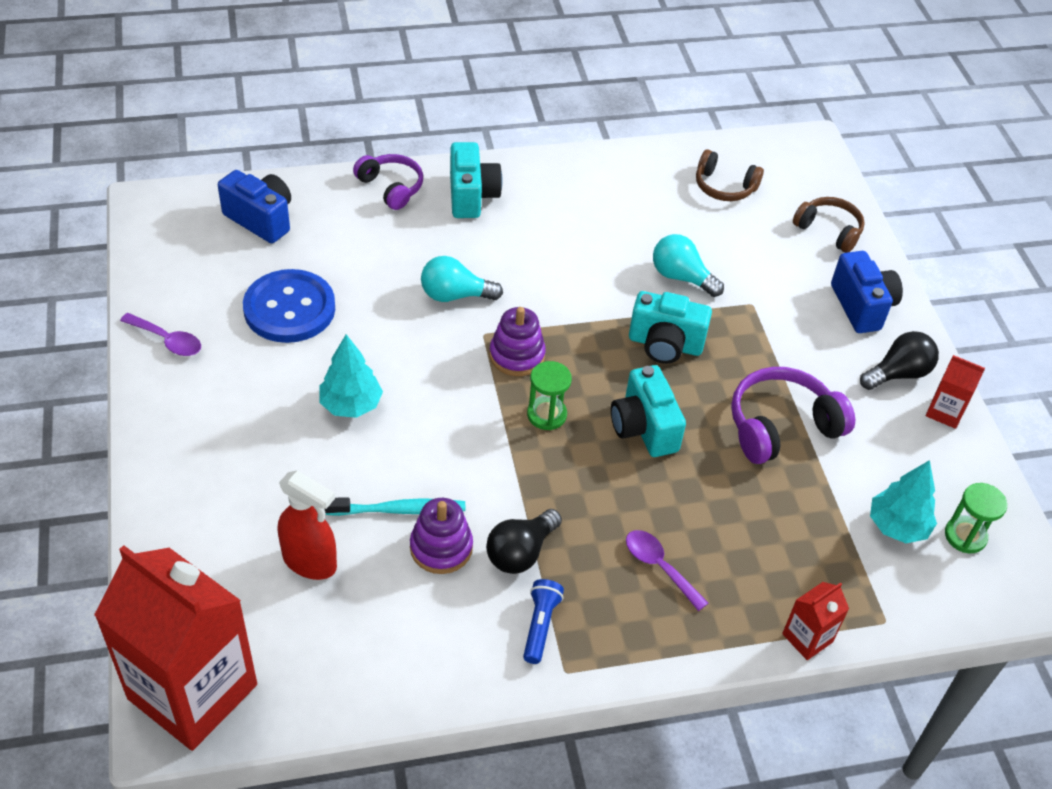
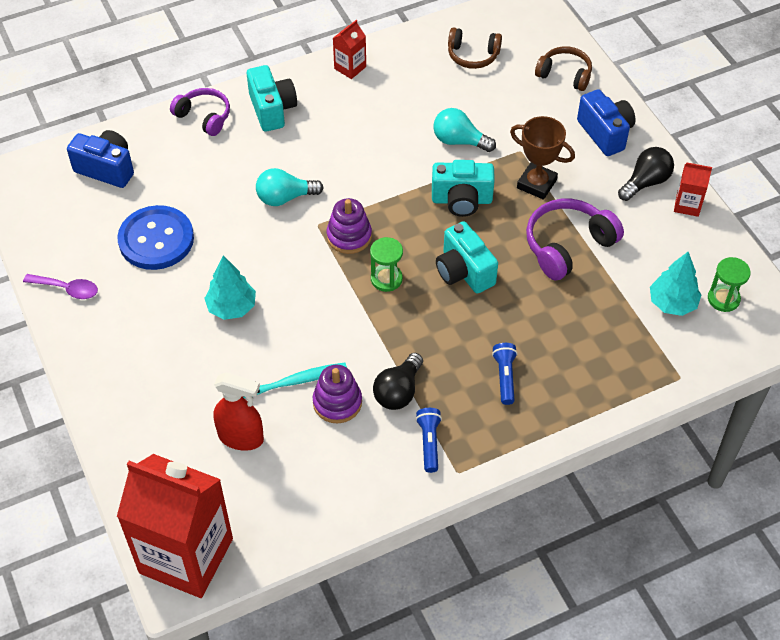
camera: 10 degrees left, 5 degrees up
purple spoon [626,530,708,611] -> blue flashlight [492,343,517,405]
red carton [782,582,849,660] -> red carton moved to [333,20,366,79]
none -> brown trophy [510,116,575,200]

